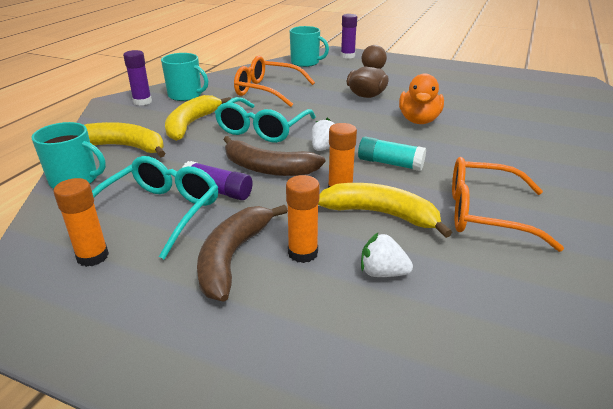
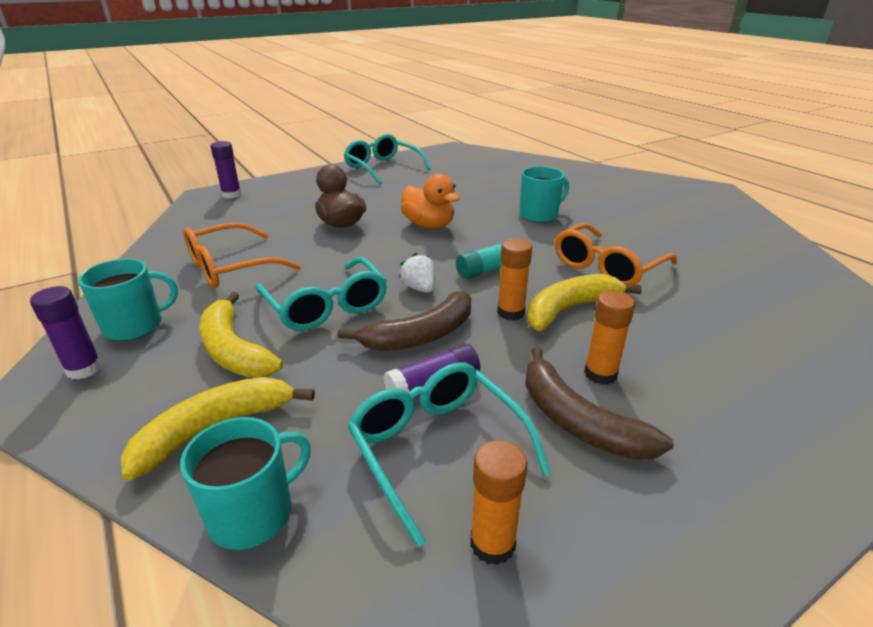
camera: 55 degrees left, 0 degrees up
turquoise mug [289,26,329,67] -> turquoise mug moved to [519,166,569,223]
white strawberry [361,232,413,277] -> none
none -> turquoise glasses [344,134,431,185]

